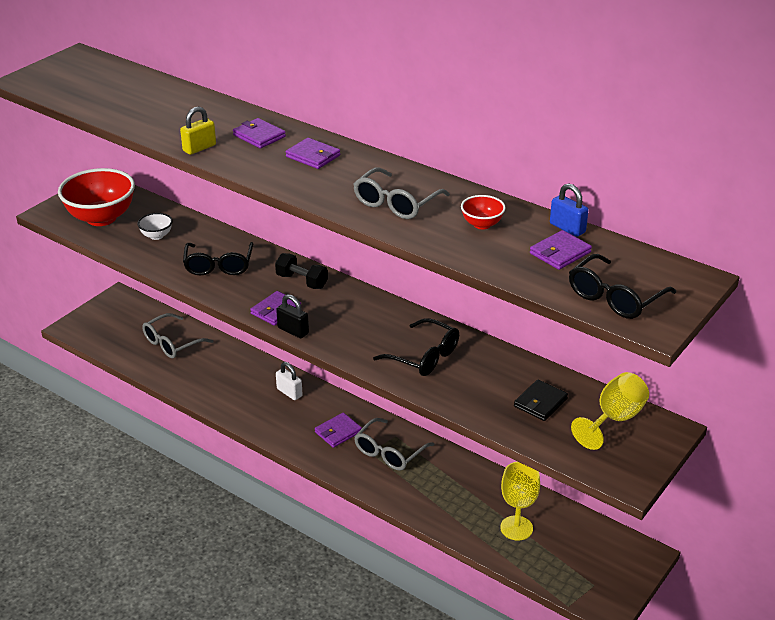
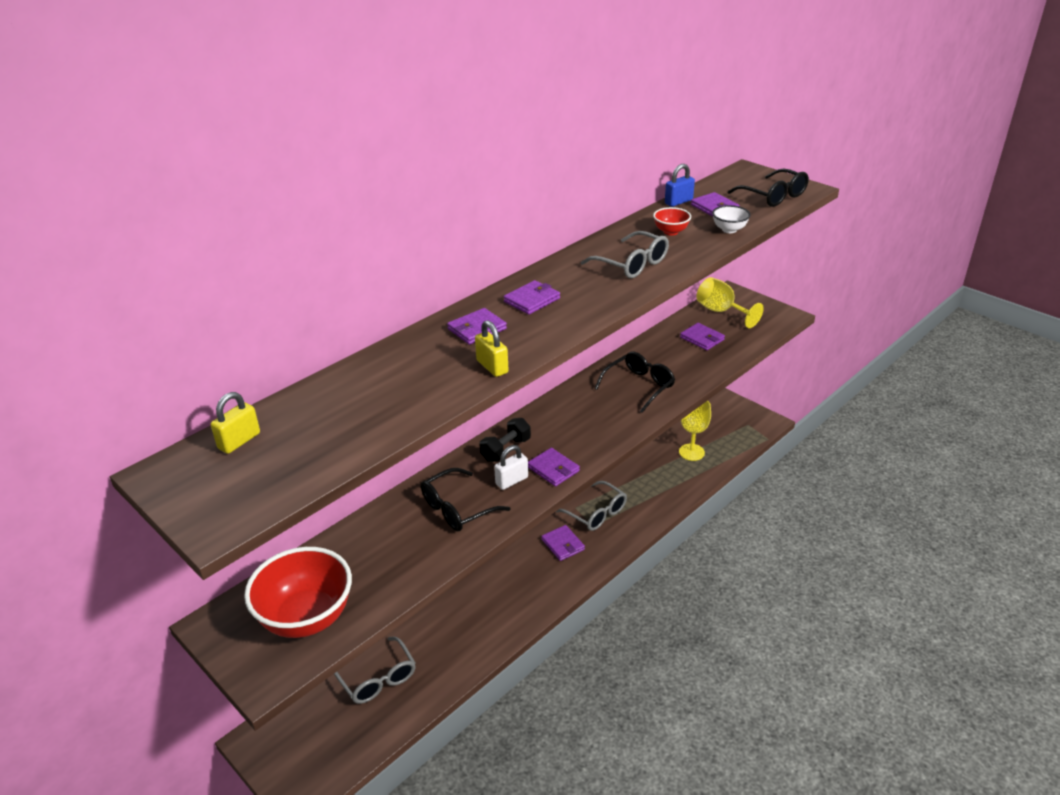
camera: 80 degrees left, 0 degrees up
white bowl [137,213,173,240] -> white bowl moved to [712,205,751,233]
black glasses [183,242,253,276] -> black glasses turned 135 degrees clockwise [421,468,511,532]
black padlock [276,294,309,338] -> none
white padlock [276,362,303,400] -> white padlock moved to [494,445,528,490]
black wallet [514,379,568,421] -> purple wallet [680,323,725,350]
none -> yellow padlock [211,392,260,454]

